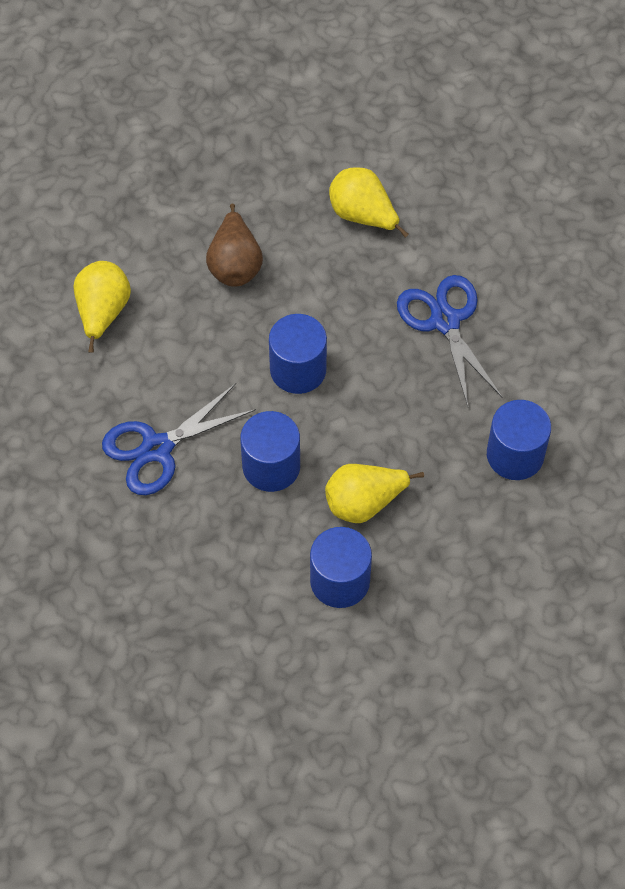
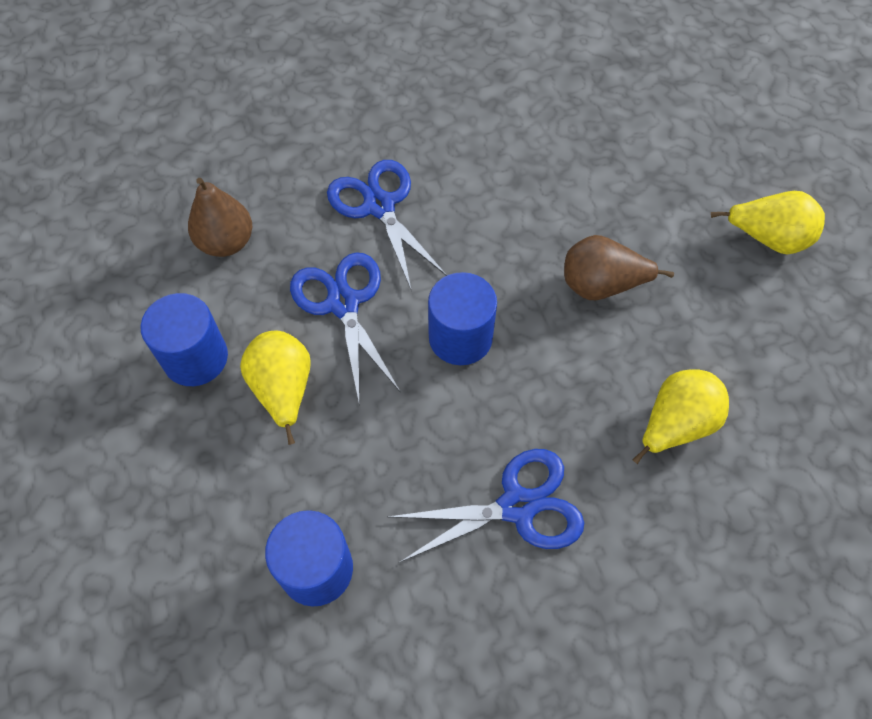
camera: 95 degrees right, 0 degrees up
yellow pear [74,261,131,353] -> yellow pear moved to [711,191,825,255]
blue cylinder [240,411,300,492] -> blue scissors [290,252,401,401]
none -> brown pear [188,178,252,257]

